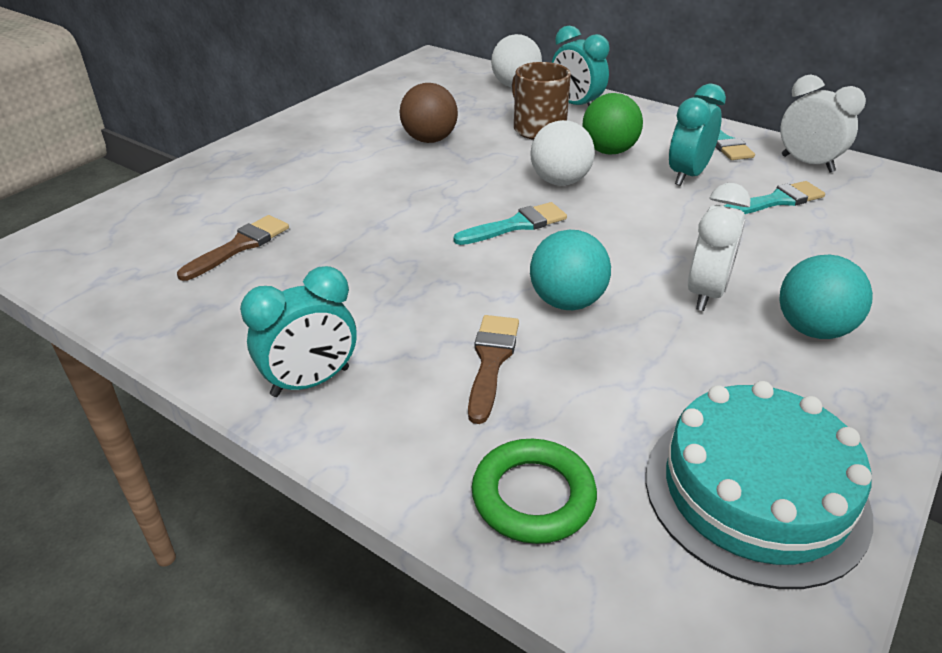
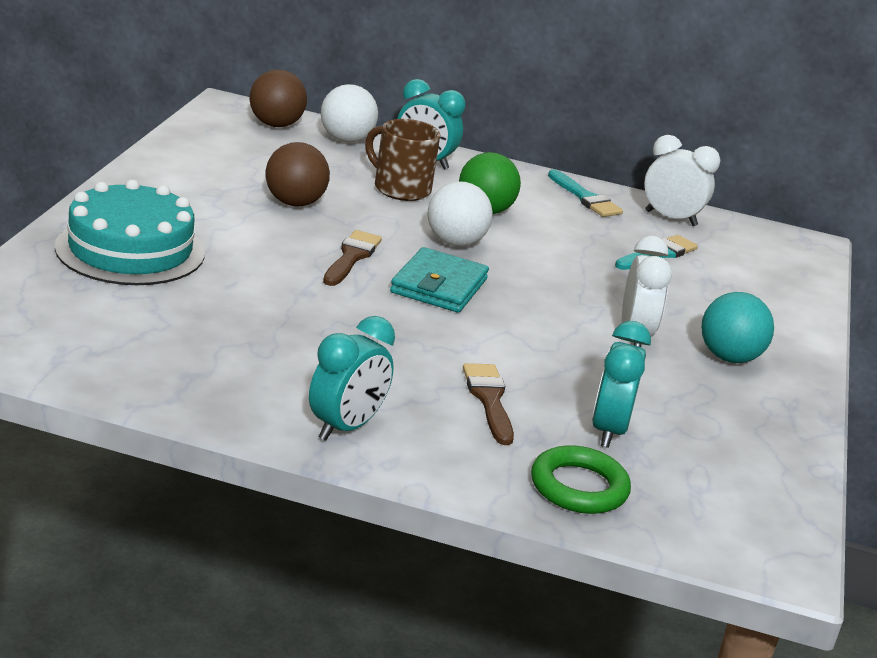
camera: 25 degrees left, 10 degrees down
brown brush [177,215,289,281] -> brown brush moved to [323,230,382,286]
turquoise brush [454,202,567,245] -> turquoise wallet [390,247,489,313]
turquoise ball [530,230,611,310] -> none
turquoise cake [646,381,873,589] -> turquoise cake moved to [55,179,205,285]
turquoise clock [669,83,726,186] -> turquoise clock moved to [592,321,651,448]
none -> brown ball [250,69,307,127]

